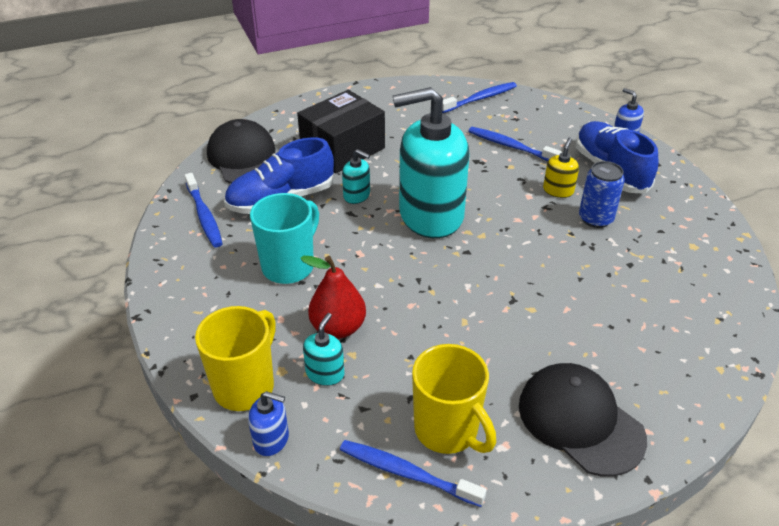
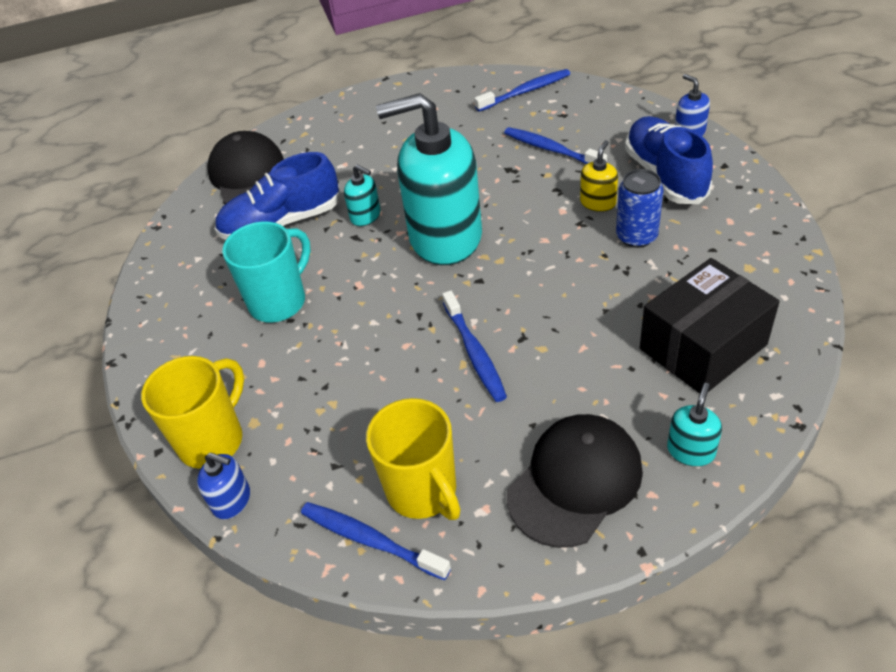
camera: 10 degrees right, 5 degrees up
blue toothbrush [185,173,223,247] -> blue toothbrush moved to [442,290,507,402]
black box [297,90,385,174] -> black box moved to [640,258,780,394]
red pear [300,256,366,339] -> none
turquoise soap dispenser [303,313,344,386] -> turquoise soap dispenser moved to [667,383,722,466]
black cap [519,363,647,476] -> black cap turned 75 degrees clockwise [507,414,643,548]

